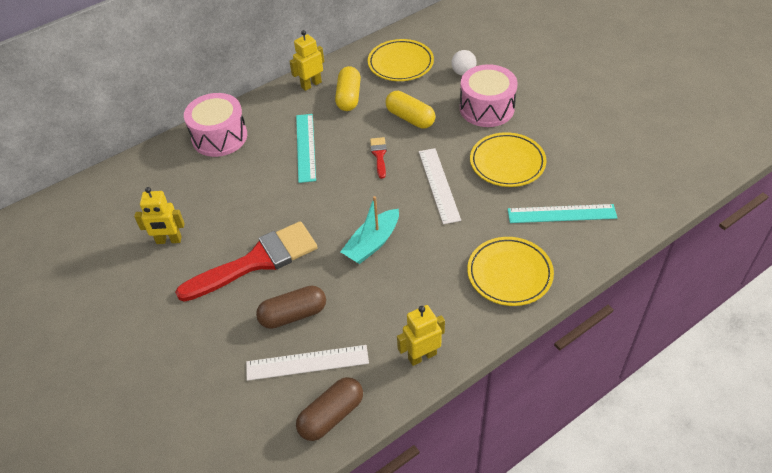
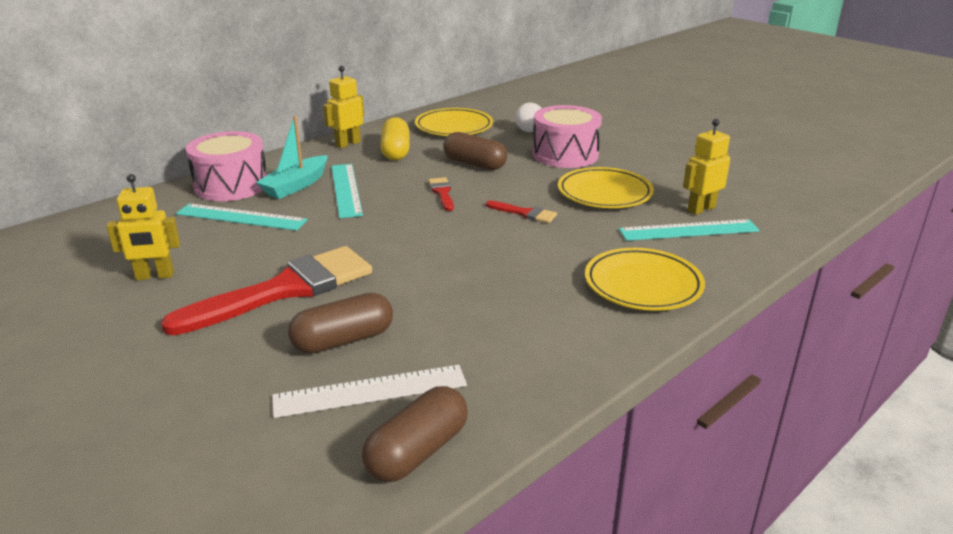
camera: 10 degrees left, 20 degrees down
turquoise boat [340,196,399,264] -> turquoise boat moved to [256,116,327,199]
yellow capsule [386,91,435,129] -> brown capsule [443,132,507,170]
yellow robot [397,305,445,366] -> yellow robot moved to [683,119,730,215]
white ruler [419,148,461,224] -> red brush [486,200,557,223]
none -> turquoise ruler [176,203,308,231]

